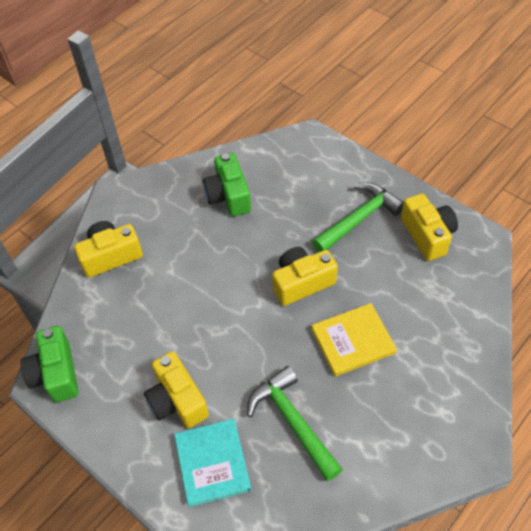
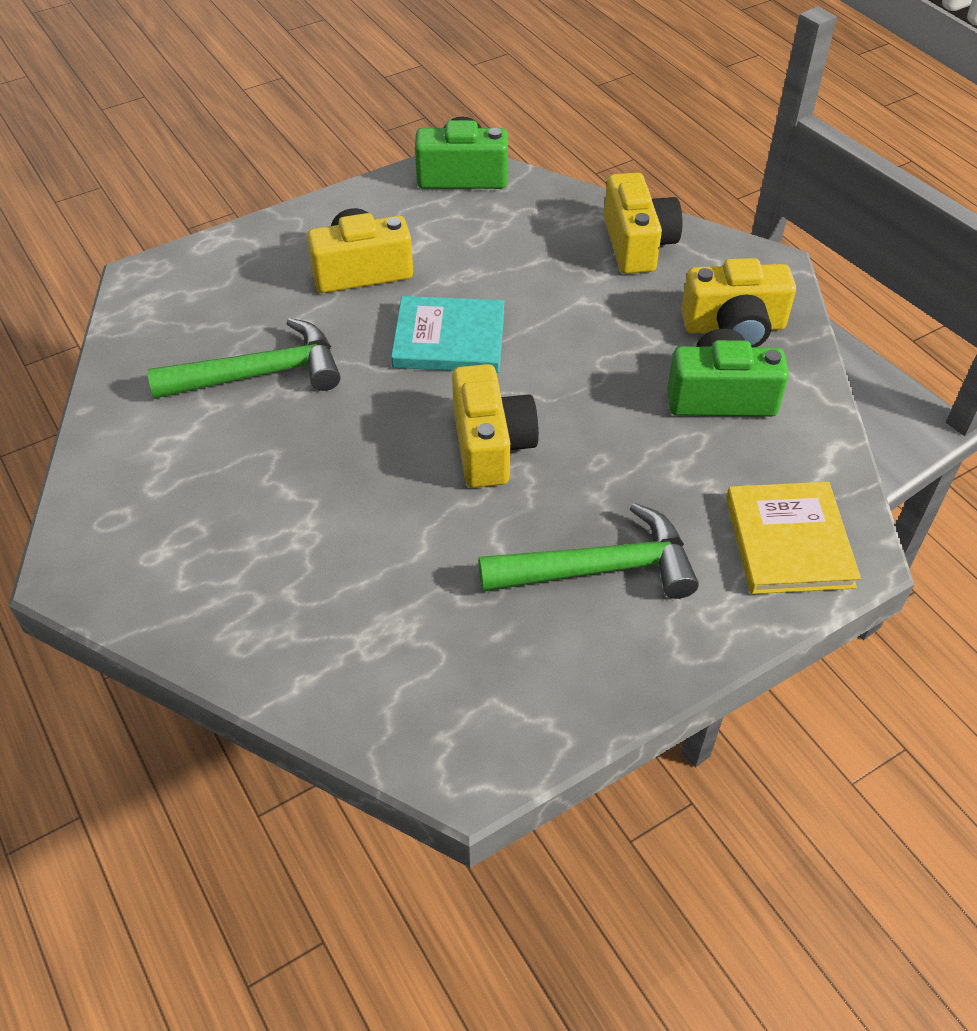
camera: 105 degrees right, 5 degrees down
turquoise book [174,419,251,507] -> turquoise book moved to [391,296,505,373]
yellow book [311,303,397,377] -> yellow book moved to [726,482,861,594]
green hammer [312,183,404,252] -> green hammer turned 75 degrees counterclockwise [478,503,699,599]
yellow camera [401,193,458,261] -> yellow camera moved to [681,258,796,347]

